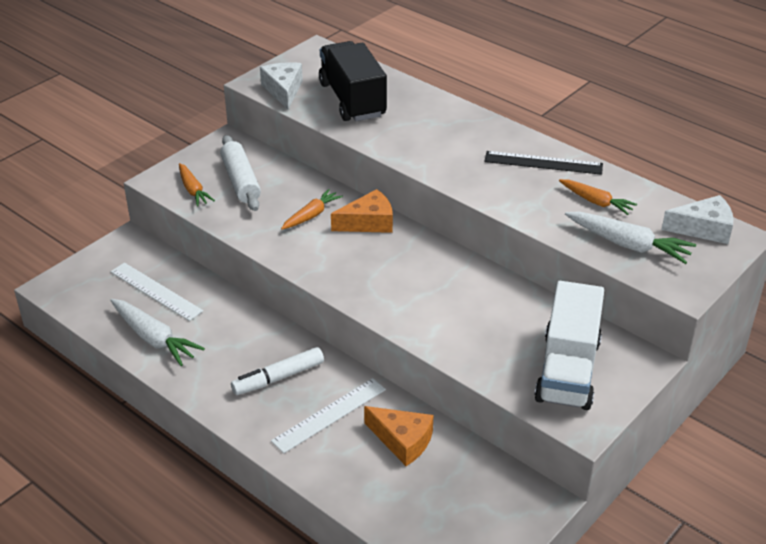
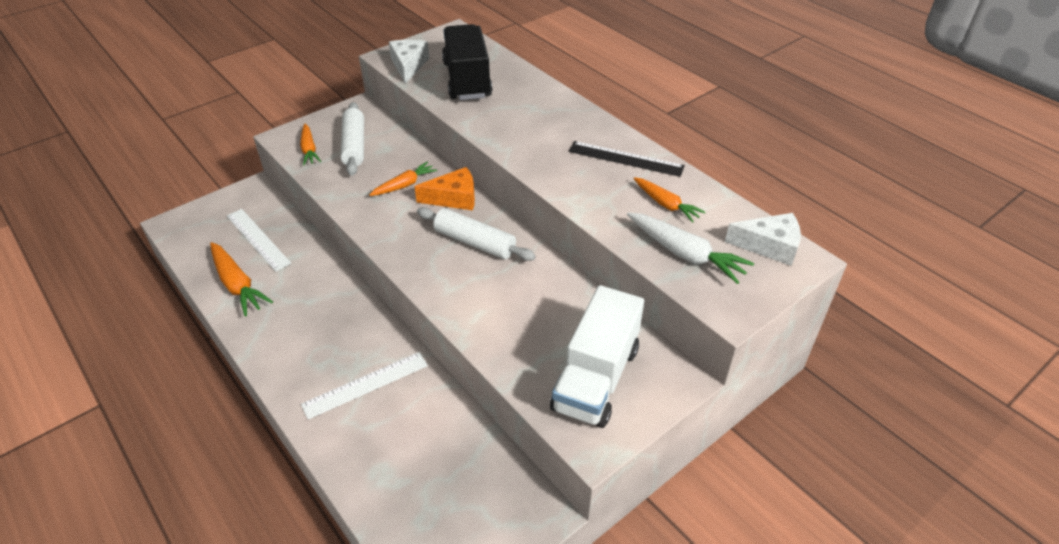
camera: 10 degrees right, 5 degrees up
white carrot [110,299,205,366] -> orange carrot [210,242,273,316]
white marker [231,347,324,395] -> none
orange cheese [364,406,433,466] -> none
none -> white rolling pin [417,207,536,261]

